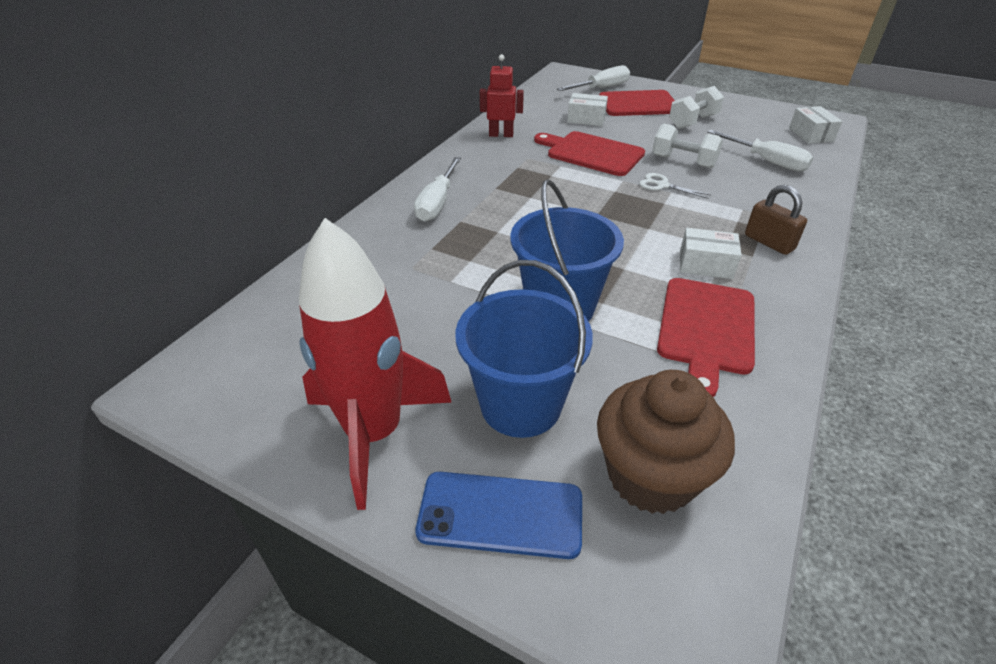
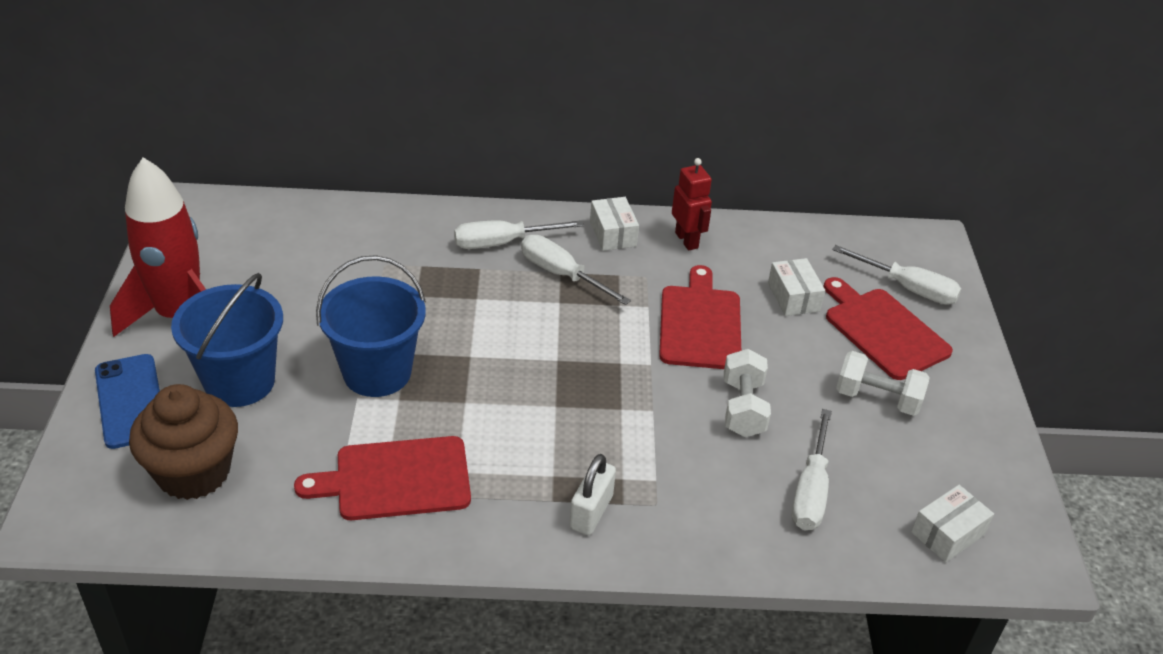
camera: 60 degrees right, 0 degrees up
white scissors [639,173,711,199] -> none
white box [680,228,742,279] -> white box moved to [590,197,639,251]
brown padlock [745,185,807,255] -> white padlock [570,454,616,535]
none -> white screwdriver [521,235,631,305]

